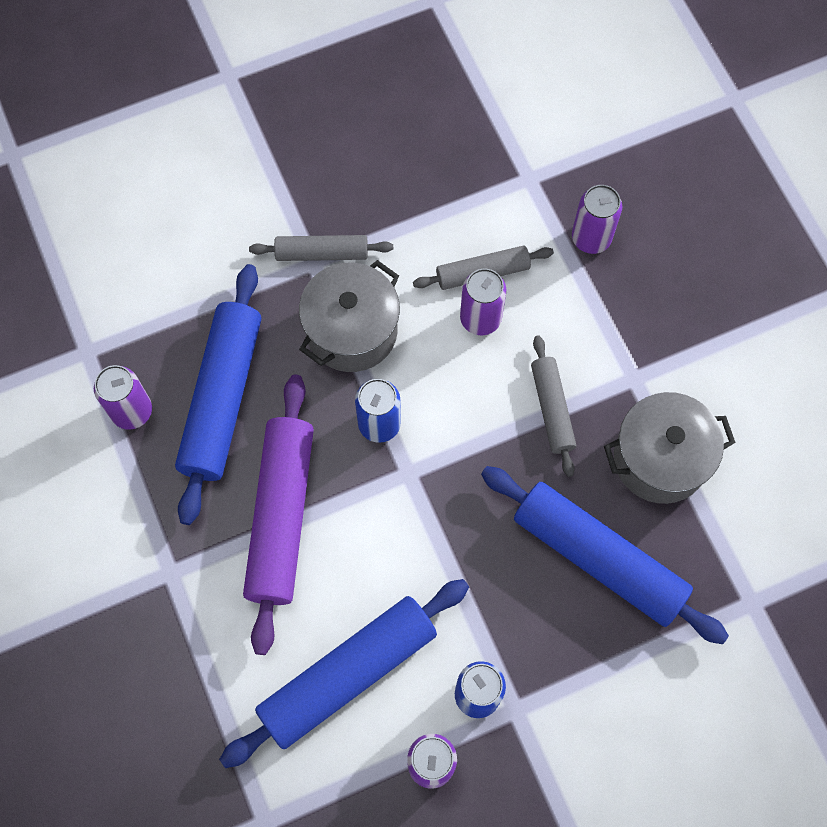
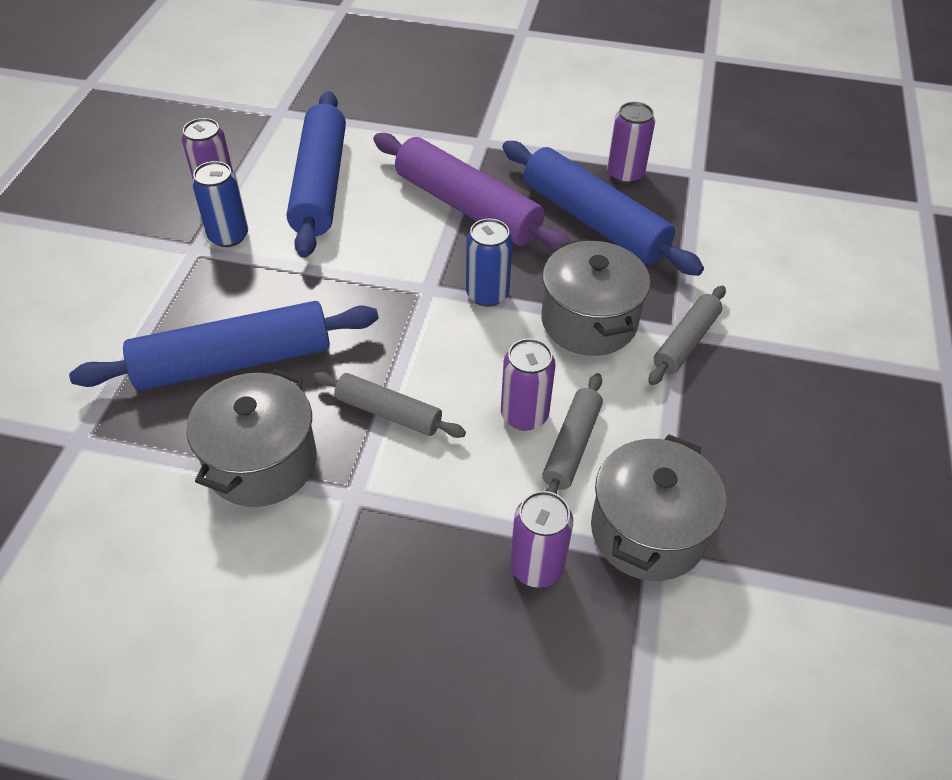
camera: 125 degrees right, 20 degrees down
none -> grey pot [591,434,726,581]

